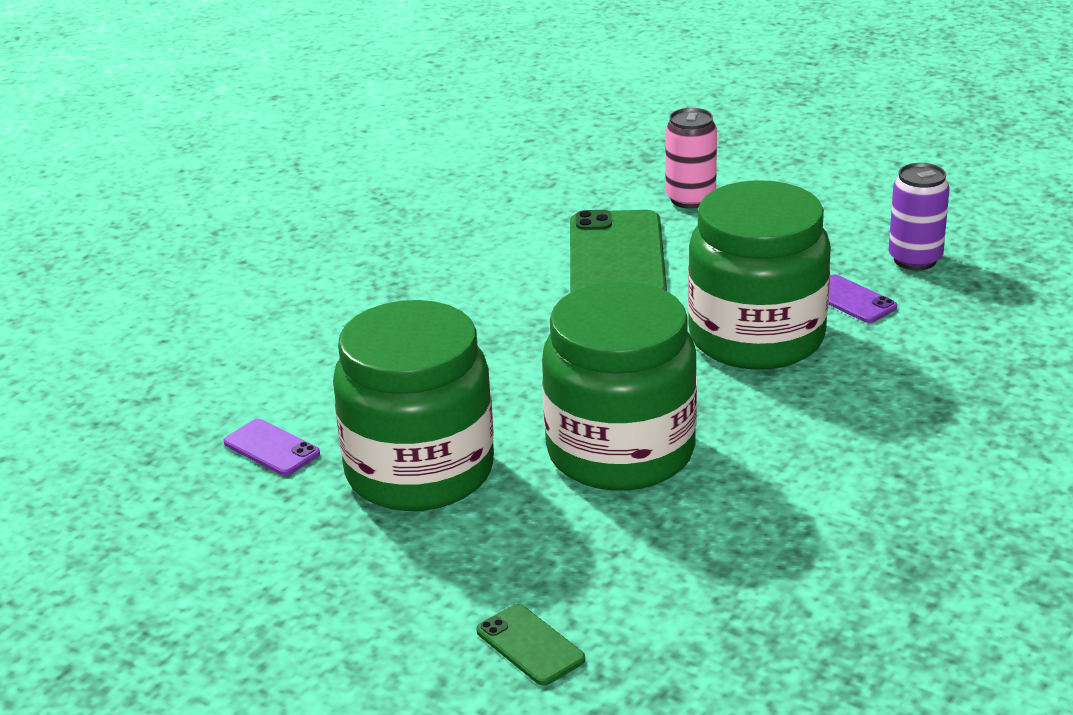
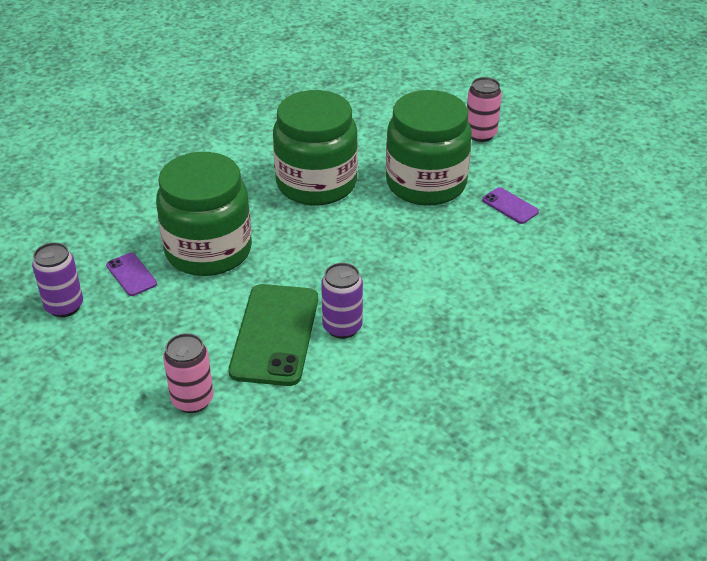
camera: 175 degrees left, 10 degrees up
green phone [476,604,585,685] -> none
none -> purple can [321,263,363,339]
none -> pink can [467,77,502,142]

